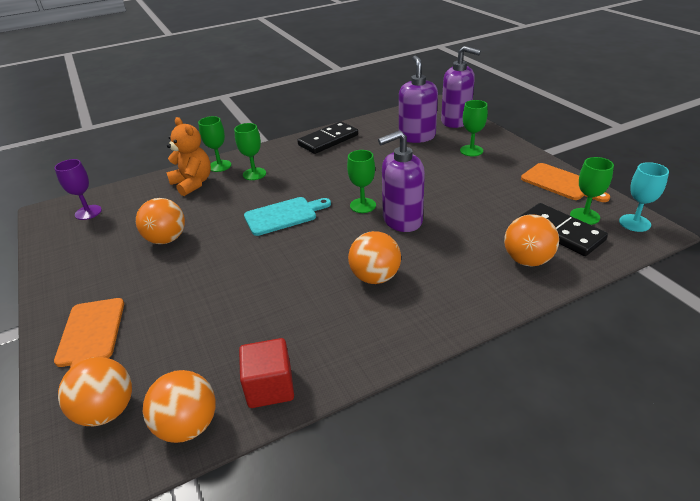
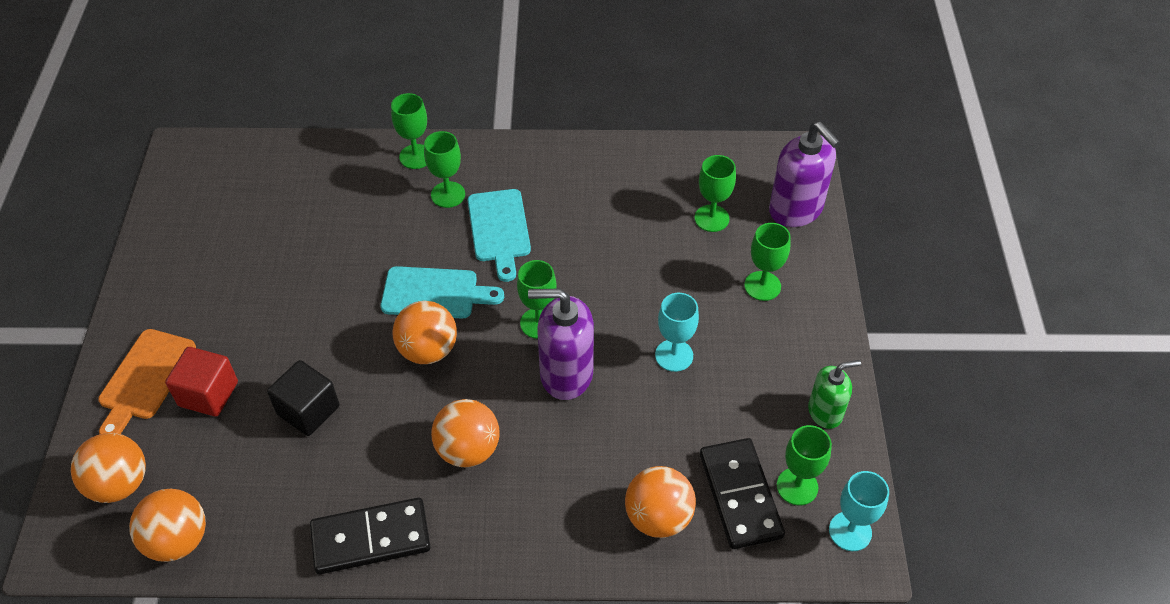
camera: 25 degrees right, 15 degrees up
purple goblet [54,159,102,220] -> none
orange ball [136,198,185,244] -> orange ball moved to [392,301,457,364]
orange teddy bear [166,117,211,196] -> none
red cube [239,338,294,408] -> red cube moved to [165,347,238,416]
black domino [297,121,358,154] -> black domino moved to [310,498,431,574]
purple soap dispenser [399,56,438,143] -> green goblet [694,155,736,232]
orange cutting board [521,163,610,202] -> green soap dispenser [808,360,861,429]
none -> black cube [267,360,339,436]
none -> turquoise cutting board [468,189,531,282]
none -> turquoise goblet [655,293,699,372]

